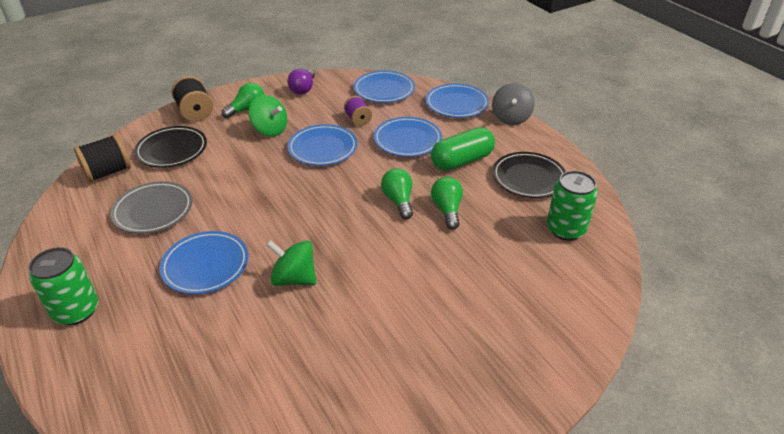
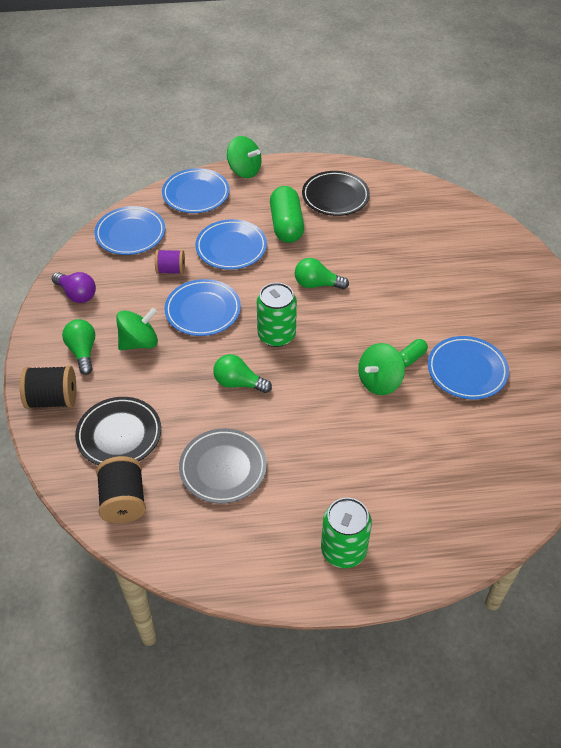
camera: 65 degrees left, 10 degrees up
blue plate [160,231,248,294] -> blue plate moved to [428,336,509,400]
green light bulb [431,177,463,230] -> green light bulb moved to [213,354,272,393]
grey spinning top [492,83,535,125] -> green spinning top [227,136,262,178]
green can [547,171,598,241] -> green can moved to [257,283,297,347]
none -> green capsule [399,339,428,367]

